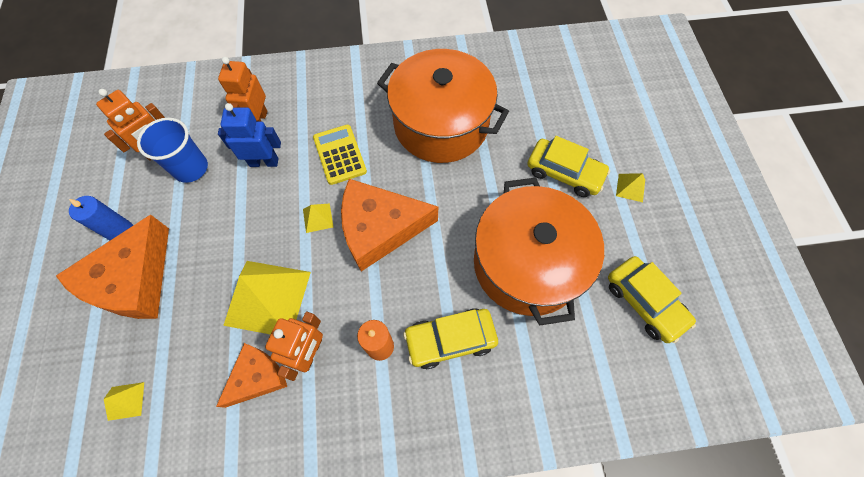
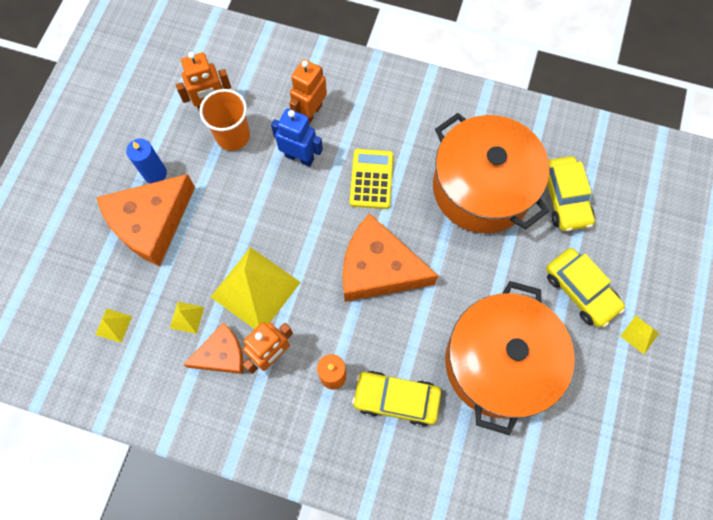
camera: 25 degrees right, 5 degrees up
blue cup [137,118,208,183] -> orange cup [199,89,250,151]
yellow pyramid [303,203,333,233] -> yellow pyramid moved to [170,302,204,334]
yellow car [608,256,696,343] -> yellow car moved to [547,156,595,231]

